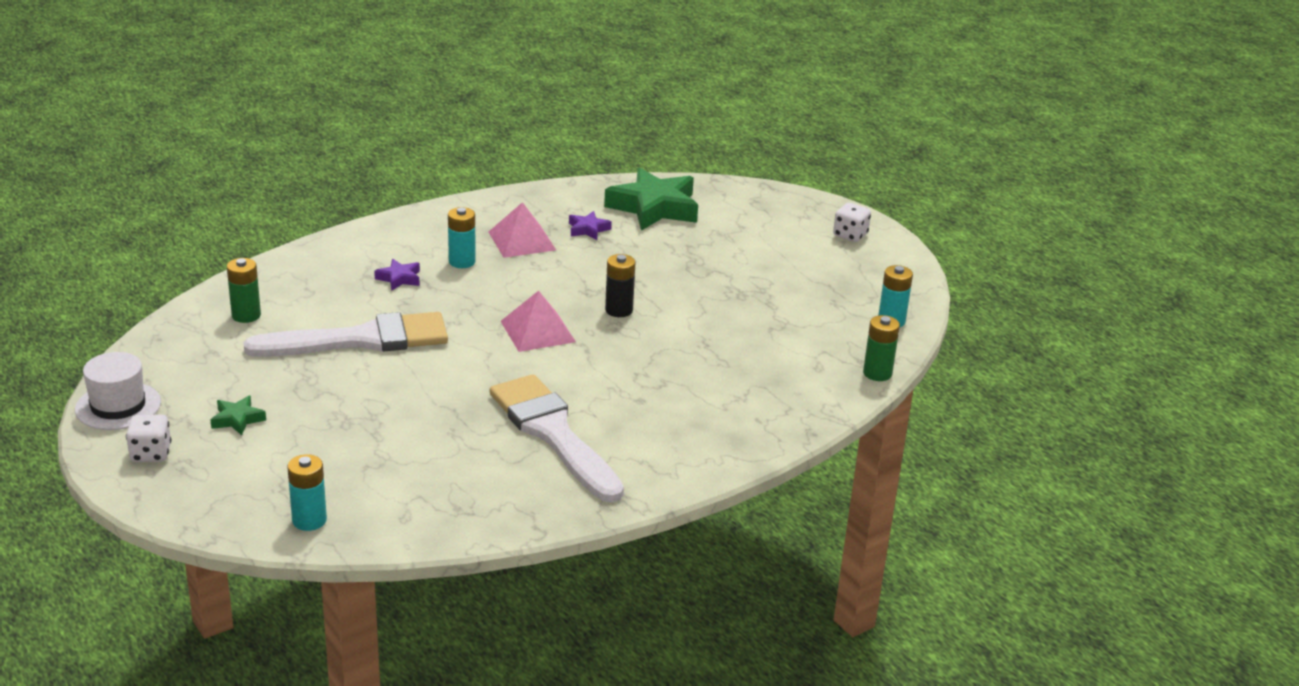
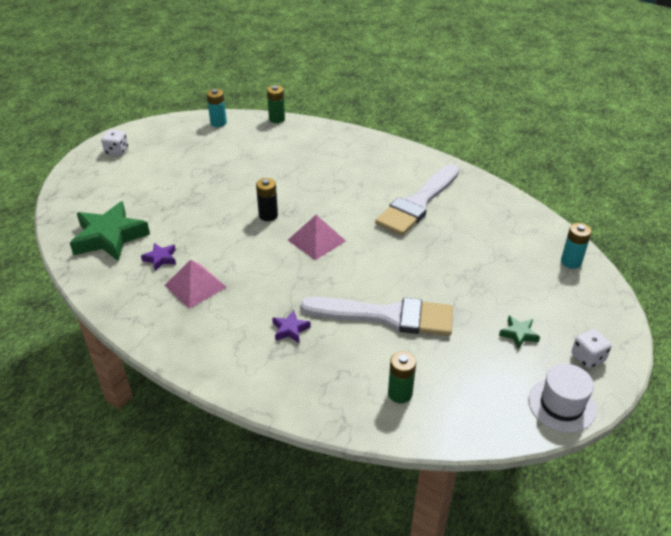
camera: 110 degrees left, 10 degrees up
white brush [243,312,448,357] -> white brush turned 135 degrees clockwise [300,297,453,336]
turquoise battery [448,207,476,268] -> none

